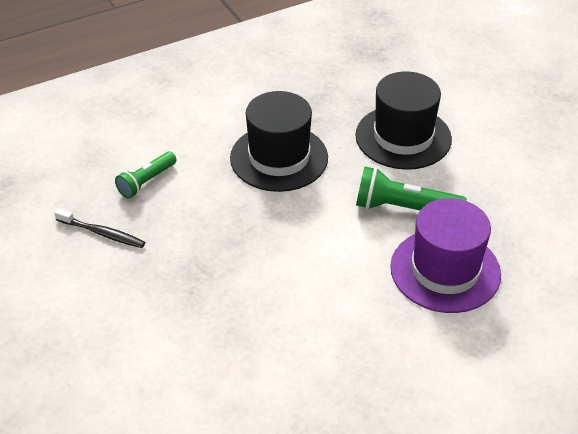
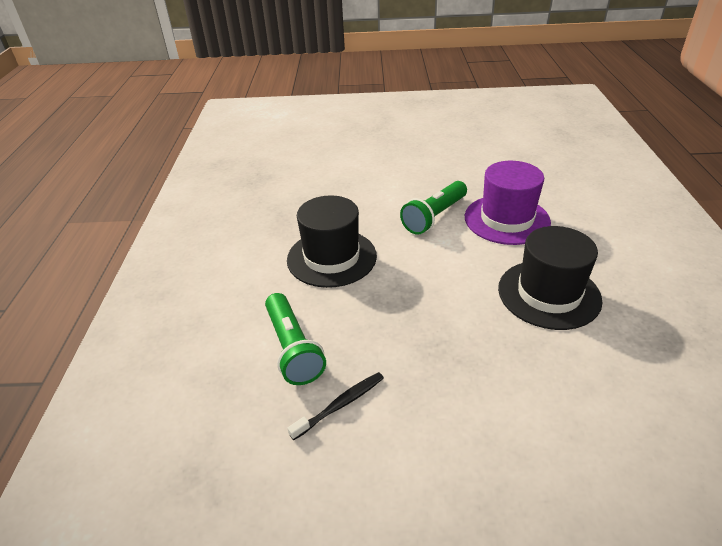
camera: 60 degrees left, 5 degrees down
green flashlight [115,152,176,198] -> green flashlight [265,293,326,385], size x1.54
black hat [355,71,452,170] -> black hat moved to [498,226,603,330]

